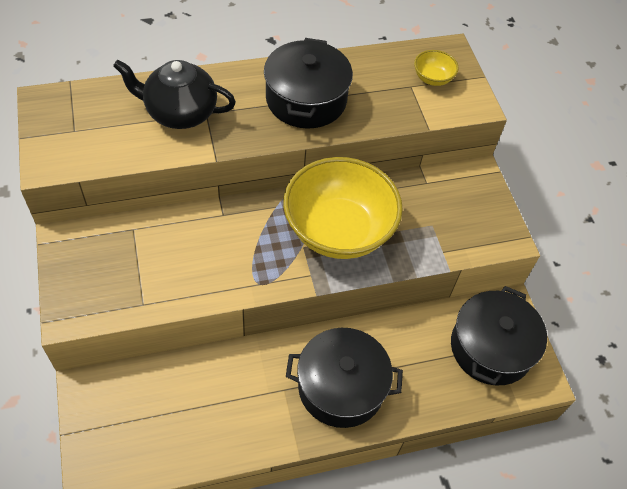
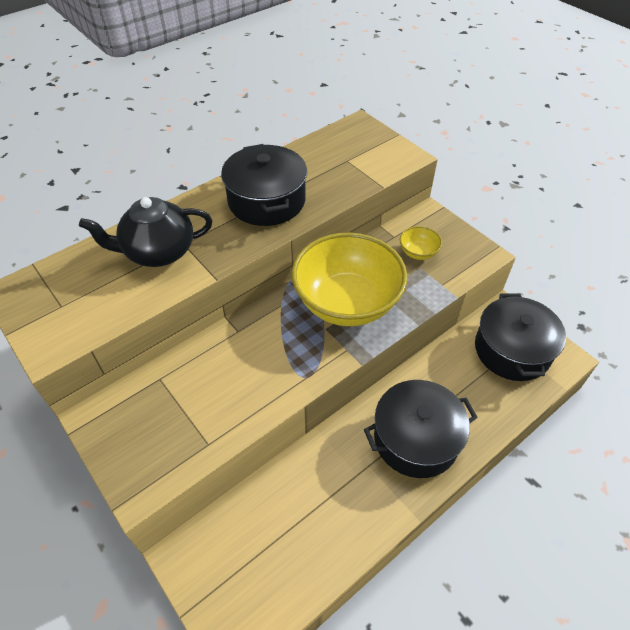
camera: 20 degrees left, 5 degrees down
yellow bowl [414,50,459,86] -> yellow bowl moved to [400,226,442,260]

